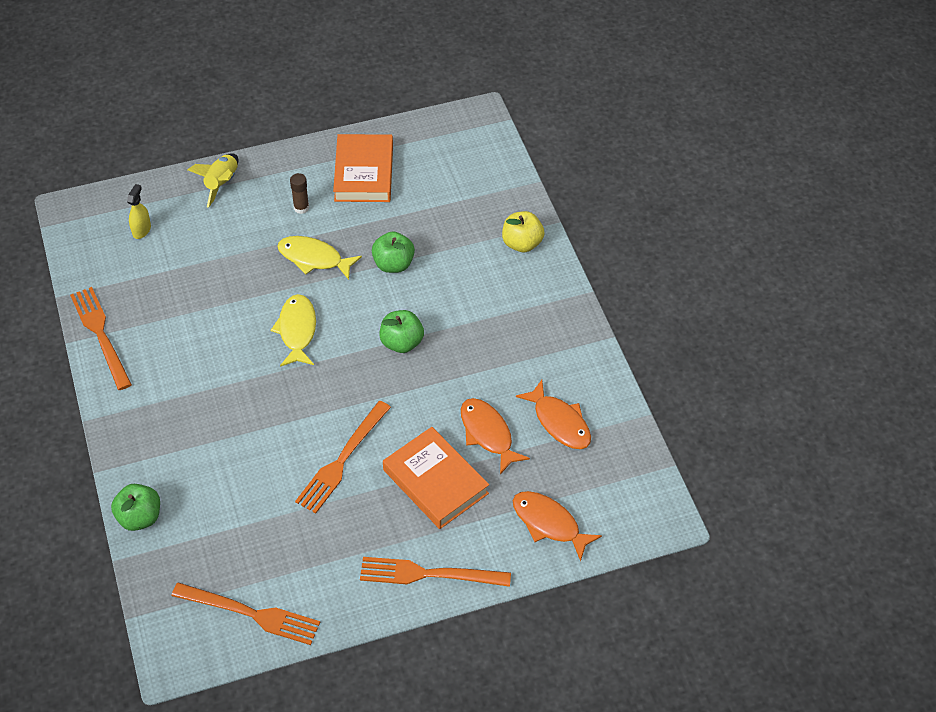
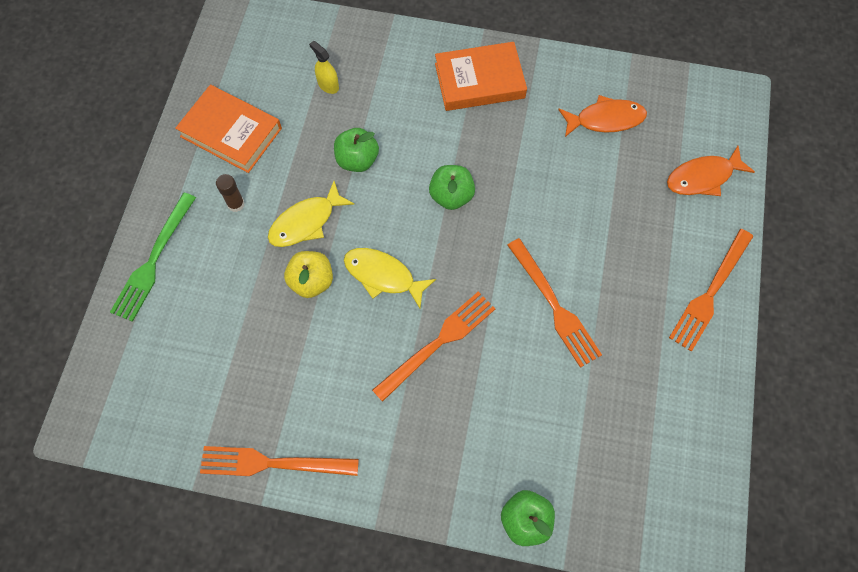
camera: 60 degrees left, 15 degrees up
yellow spray bottle [127,184,151,239] -> yellow spray bottle moved to [309,41,339,94]
orange fork [171,582,320,645] -> orange fork moved to [372,291,495,402]
yellow rocket [188,153,238,208] -> green fork [110,193,196,322]
orange book [383,427,489,529] -> orange book moved to [435,42,527,111]
orange fish [461,398,530,474] -> none
yellow apple [502,211,544,252] -> yellow apple moved to [284,251,333,298]

